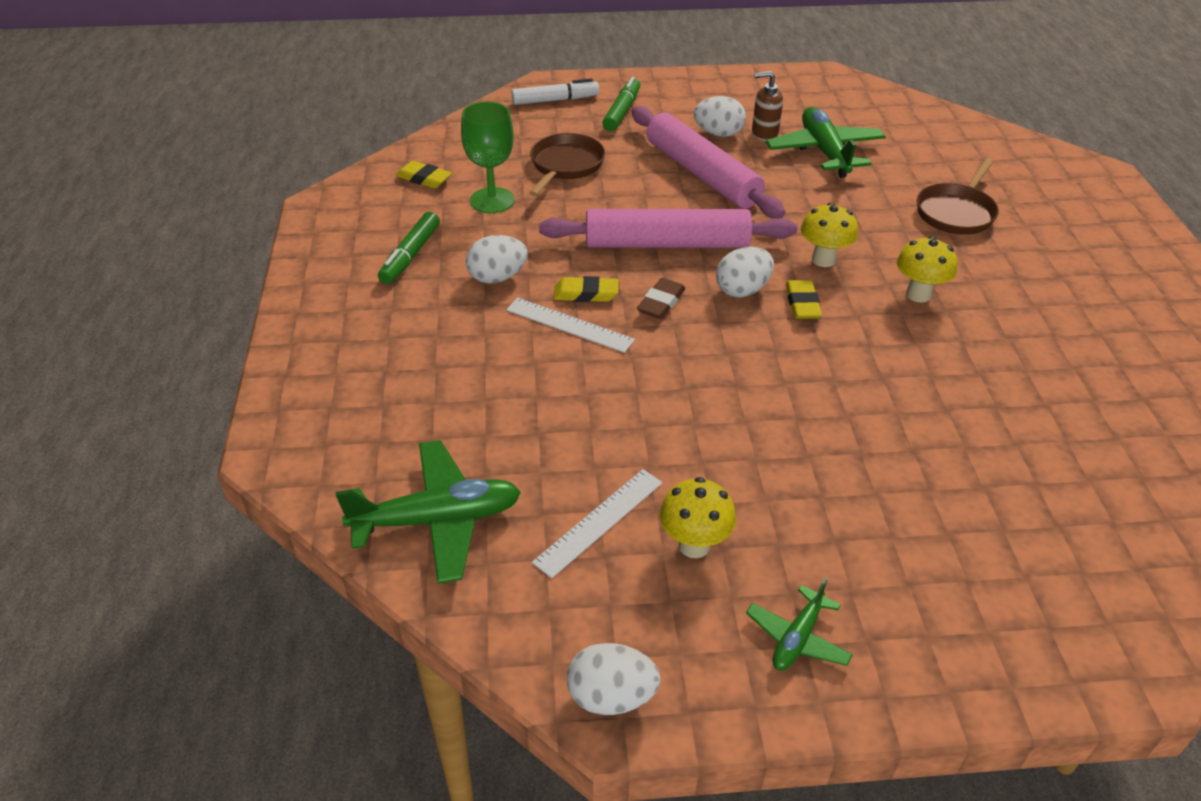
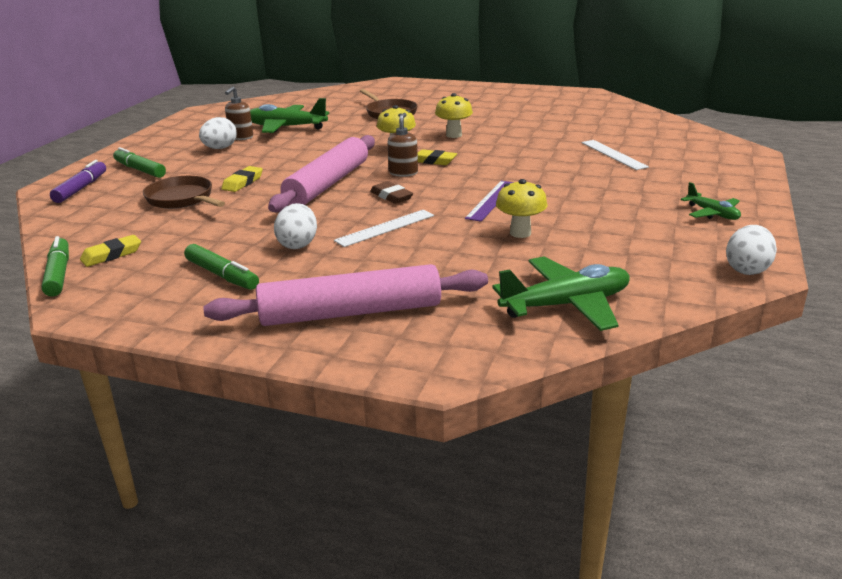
camera: 65 degrees left, 15 degrees down
green plane [336,440,521,584] -> green plane turned 60 degrees clockwise [492,257,630,331]
green goblet [461,101,515,213] -> none
white marker [511,79,599,105] -> purple marker [50,160,106,203]
white ruler [532,469,662,578] -> white ruler moved to [582,140,649,170]
yellow eraser [553,276,619,302] -> yellow eraser moved to [221,166,263,192]
pink rolling pin [632,106,786,219] -> pink rolling pin moved to [203,264,488,326]
yellow mushroom [659,477,736,558] -> yellow mushroom moved to [496,179,547,238]
white egg [716,247,774,298] -> brown soap dispenser [387,113,418,177]
none -> green marker [41,236,69,296]
none -> purple ruler [465,181,514,222]

